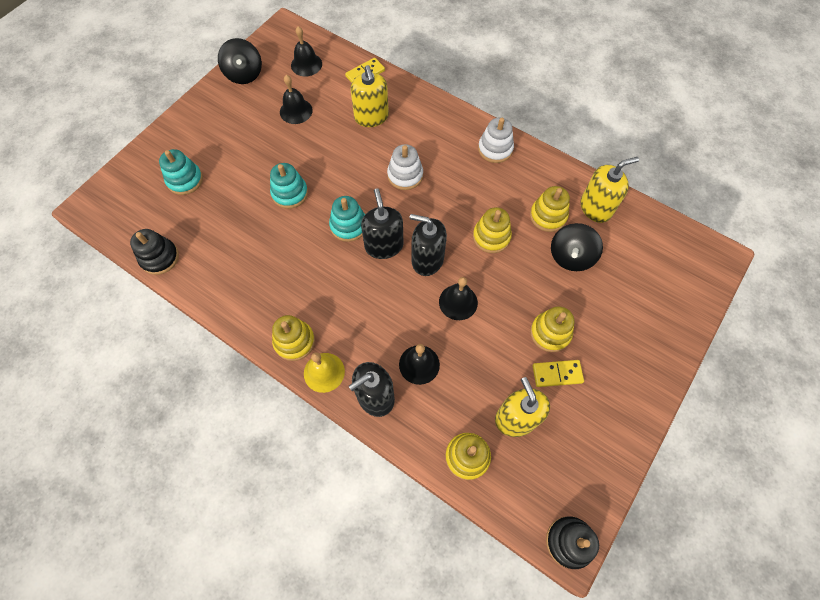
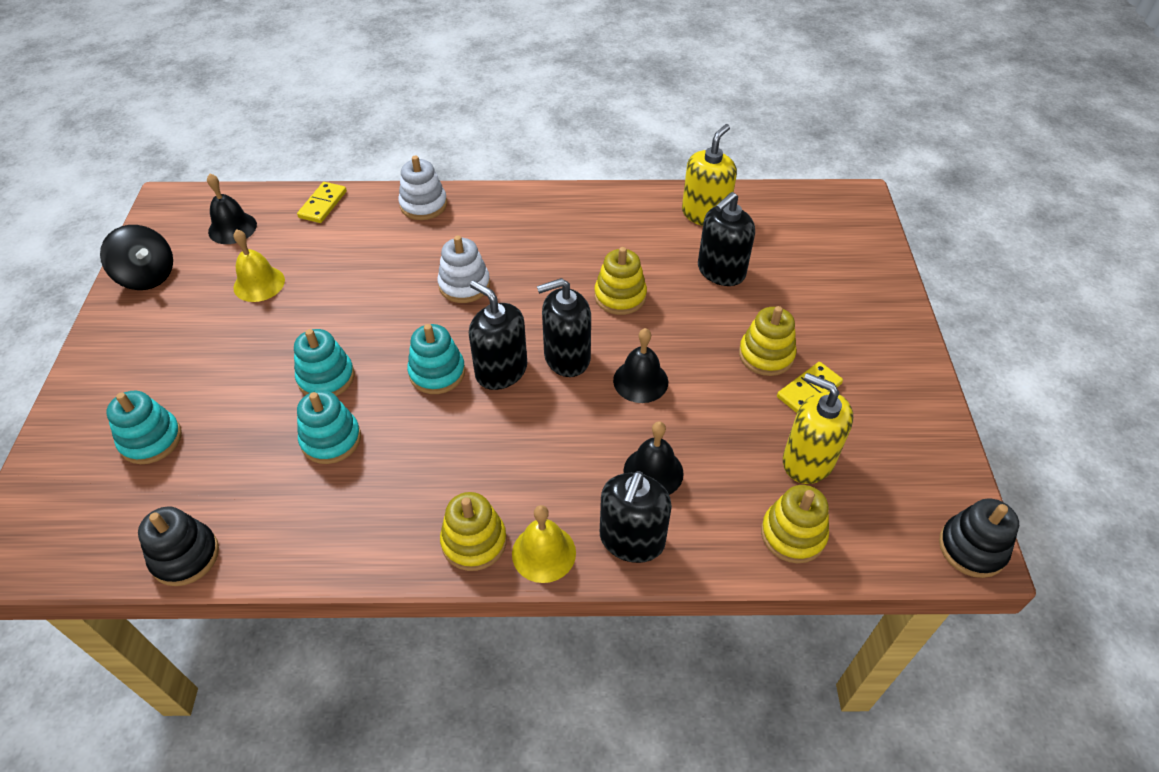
camera: 35 degrees left, 15 degrees down
black bell [280,75,313,124] -> yellow bell [233,229,285,302]
yellow soap dispenser [350,65,389,127] -> none
white stacking toy [478,118,514,163] -> white stacking toy moved to [398,156,447,220]
yellow stacking toy [530,186,570,232] -> none
black spinning top [551,223,603,271] -> black soap dispenser [698,192,755,286]
none -> turquoise stacking toy [297,390,361,464]

